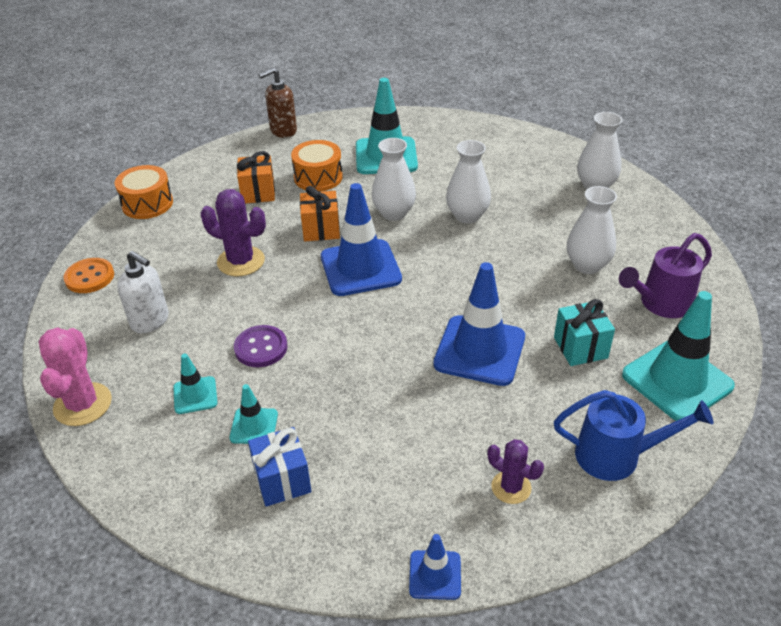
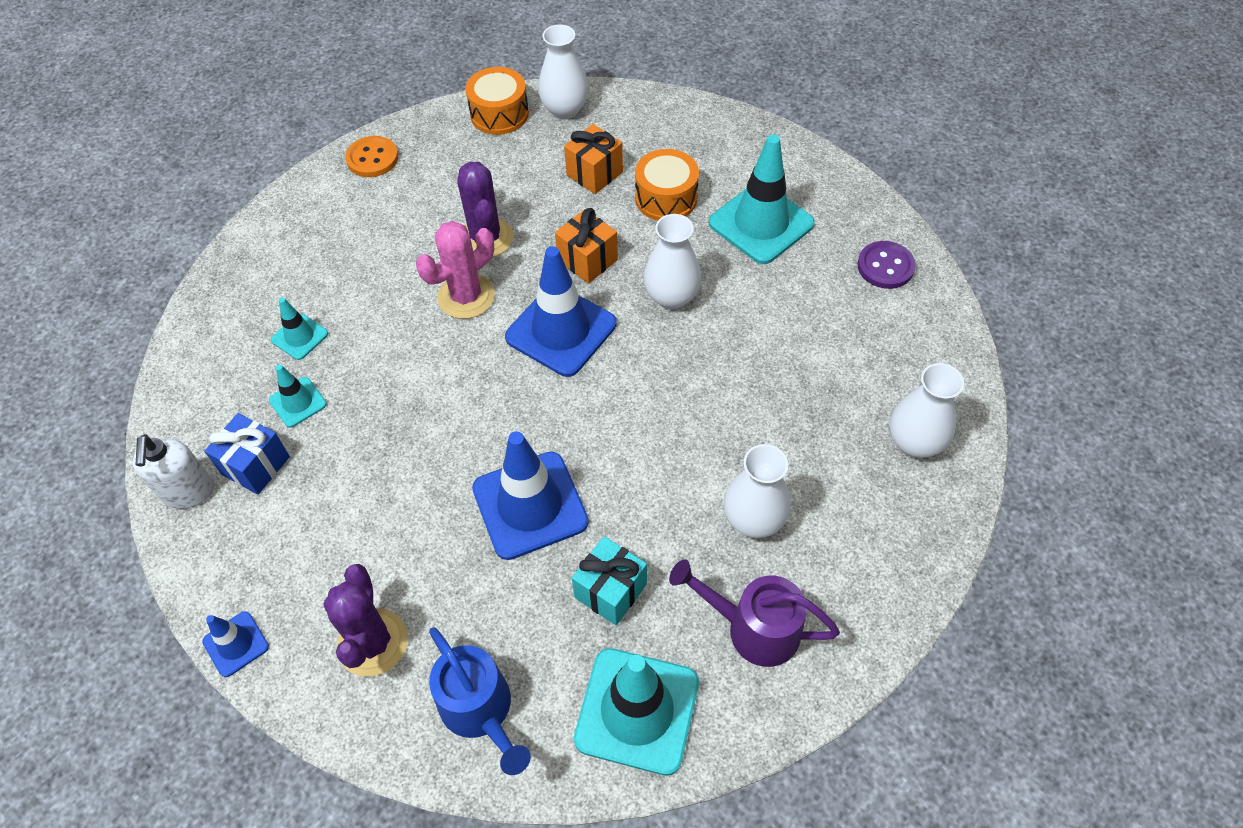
camera: 50 degrees right, 15 degrees up
pink cactus [39,327,112,426] -> pink cactus moved to [416,221,495,319]
white soap dispenser [117,251,169,333] -> white soap dispenser moved to [133,434,213,509]
purple button [234,325,287,367] -> purple button moved to [857,241,916,289]
brown soap dispenser [259,68,297,138] -> none
white vase [446,140,491,224] -> white vase moved to [538,24,589,119]
purple cactus [488,439,544,504] -> purple cactus [323,564,408,677], size x1.59

